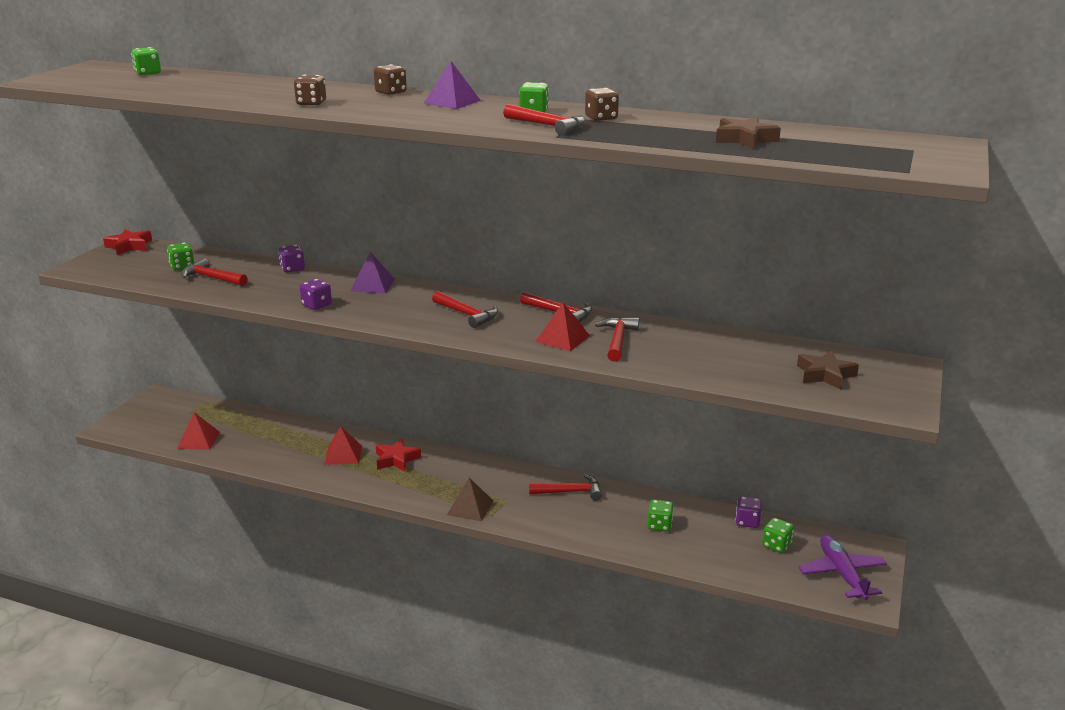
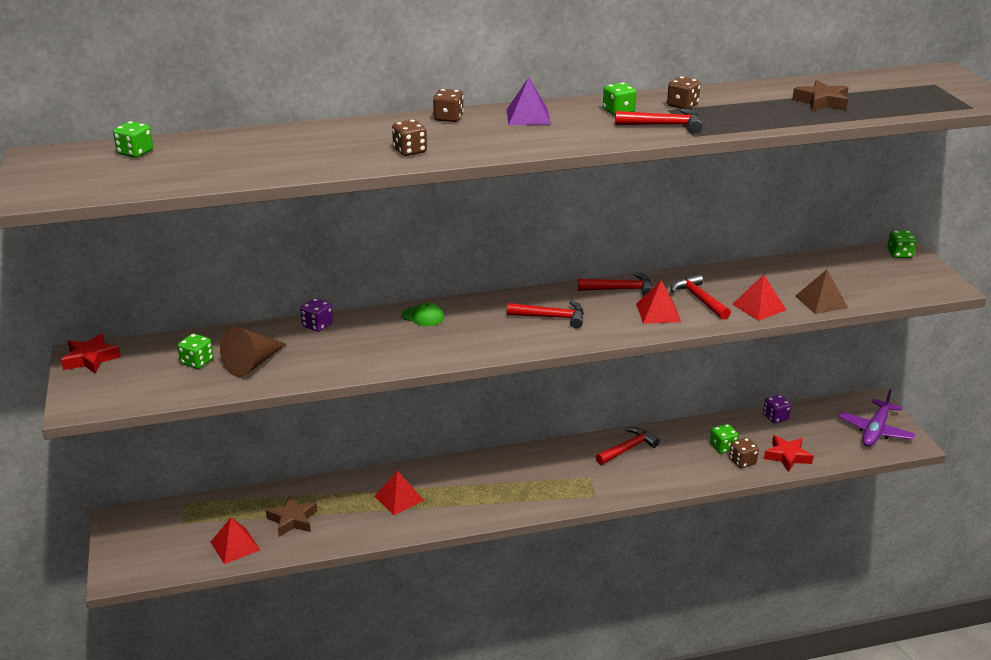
camera: 35 degrees left, 5 degrees up
red hammer [181,258,248,286] -> brown cone [220,327,287,377]
purple dice [300,279,332,310] -> none
purple pyramid [350,252,395,294] -> green cap [402,303,444,326]
red star [376,439,421,472] -> red star moved to [764,435,814,472]
brown pyramid [447,477,493,521] -> brown pyramid moved to [796,270,848,314]
green dice [762,518,794,553] -> green dice moved to [887,231,917,258]
brown star [797,351,859,390] -> brown star moved to [266,496,317,537]
purple plane [798,535,887,600] -> purple plane turned 105 degrees counterclockwise [839,389,915,447]
none -> brown dice [729,438,759,468]
none -> red pyramid [732,274,786,321]

